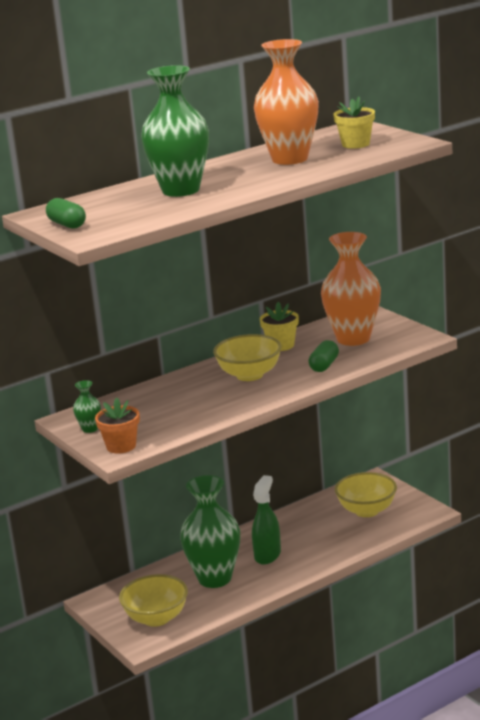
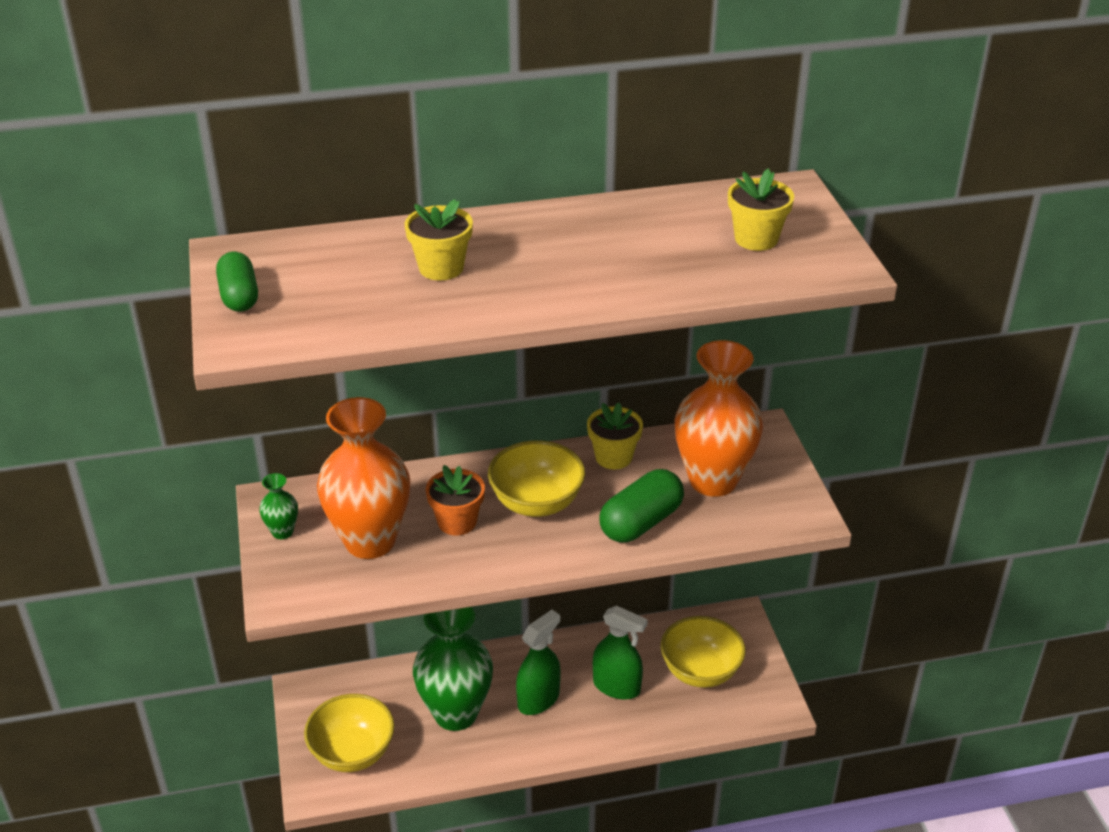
camera: 20 degrees right, 15 degrees up
orange flower pot [95,397,140,454] -> orange flower pot moved to [426,465,485,535]
green vase [141,65,209,197] -> yellow flower pot [405,199,473,281]
orange vase [254,39,319,165] -> orange vase moved to [317,397,410,559]
green capsule [308,340,339,372] -> green capsule [599,469,684,543], size x1.50
none -> green spray bottle [593,606,648,700]

